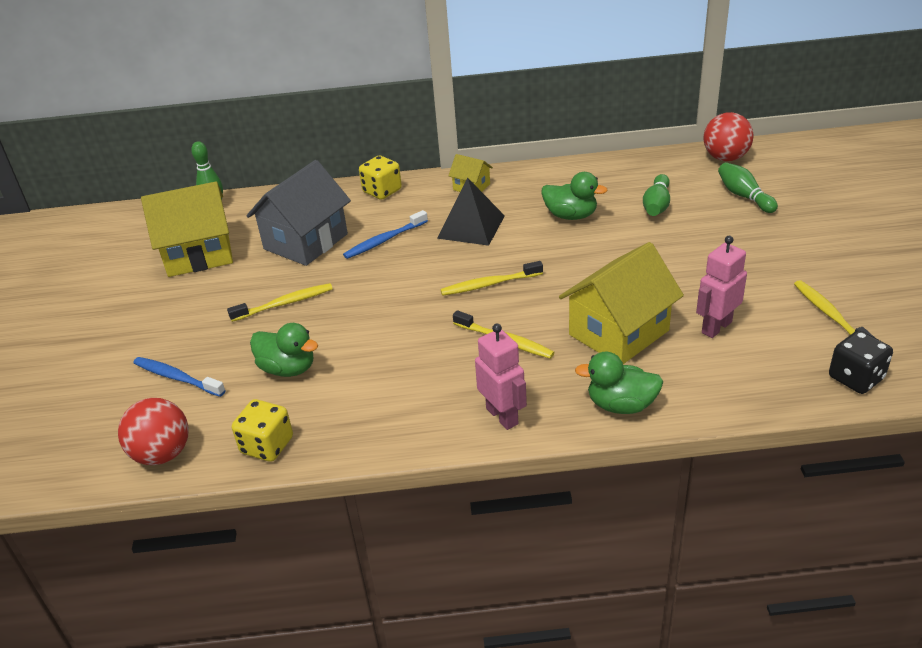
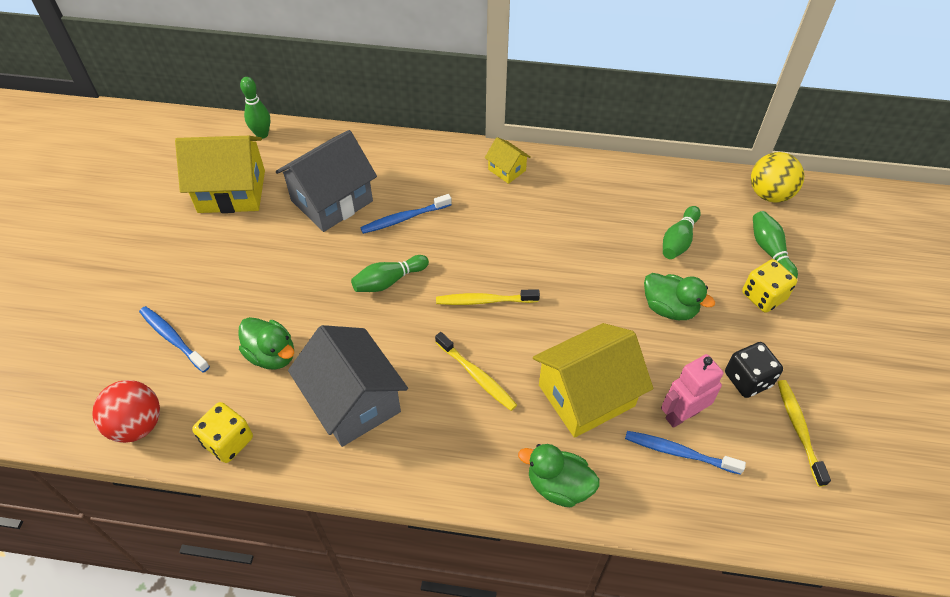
camera: 10 degrees right, 15 degrees up
yellow toothbrush [227,283,333,322] -> none
yellow dice [359,155,402,200] -> yellow dice moved to [742,259,797,313]
black pyramid [437,178,505,246] -> none
pink robot [475,324,527,430] -> none
green duck [542,172,608,220] -> green duck moved to [644,273,715,320]
red ball [703,112,754,161] -> yellow ball [751,152,804,203]
black dice [829,330,893,394] -> black dice moved to [725,342,783,398]
none -> grey house [288,325,408,447]
none -> green bowling pin [351,255,429,292]
none -> blue toothbrush [625,431,746,475]

